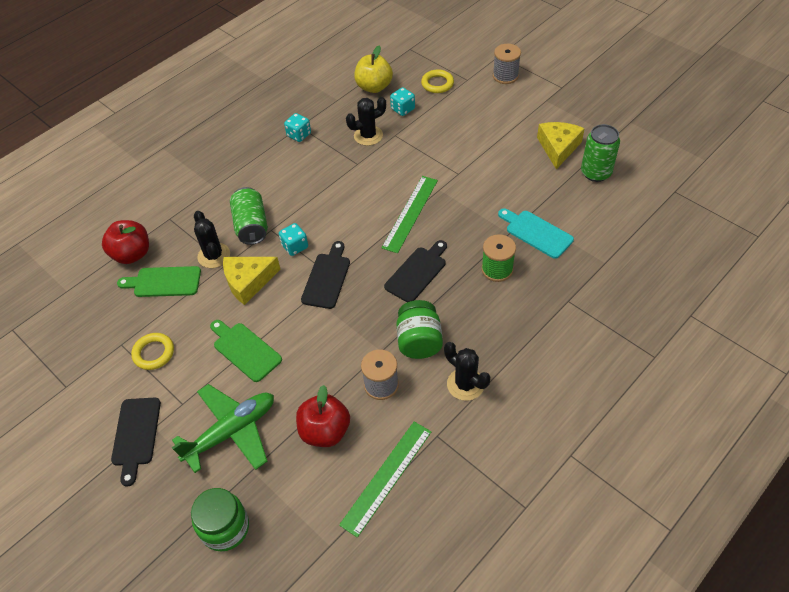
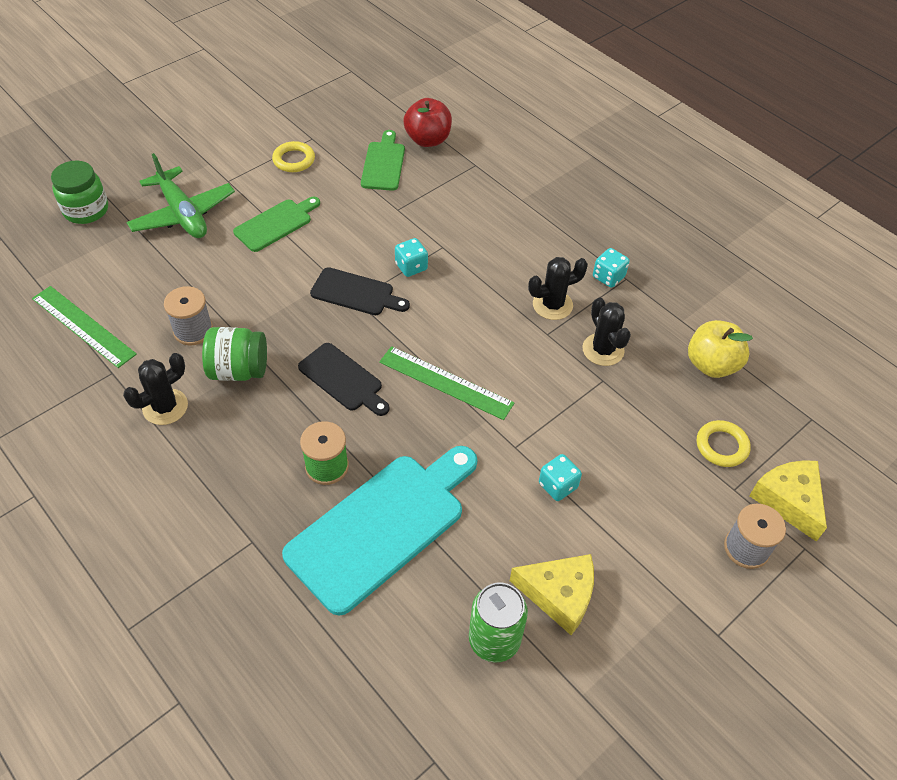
camera: 90 degrees right, 0 degrees up
black cutting board [111,398,161,487] -> none
black cactus [194,211,230,268] -> black cactus moved to [528,257,588,320]
yellow cheese [223,257,280,305] -> yellow cheese moved to [749,460,827,542]
green can [230,187,268,245] -> none
red apple [296,385,350,447] -> none
turquoise dice [390,87,415,116] -> turquoise dice moved to [539,454,582,501]
turquoise cutting board [498,208,574,259] -> turquoise cutting board [282,446,477,616], size x1.86

